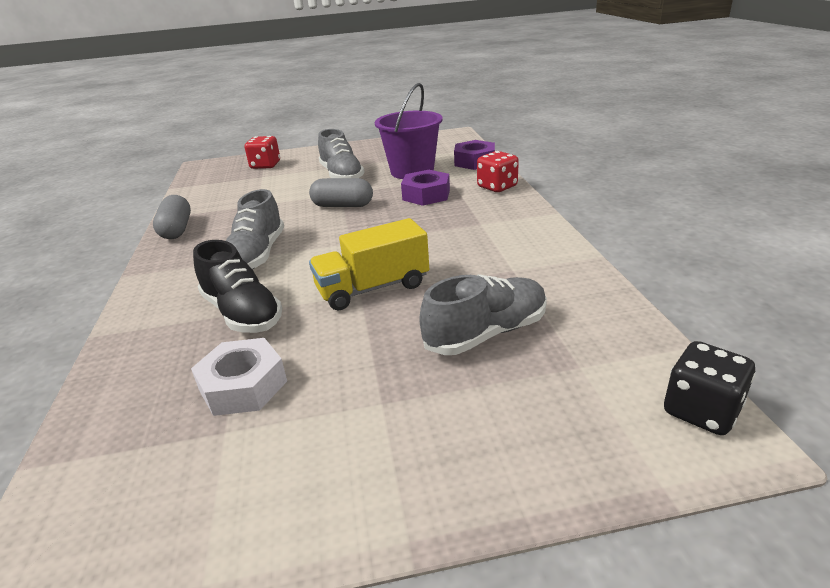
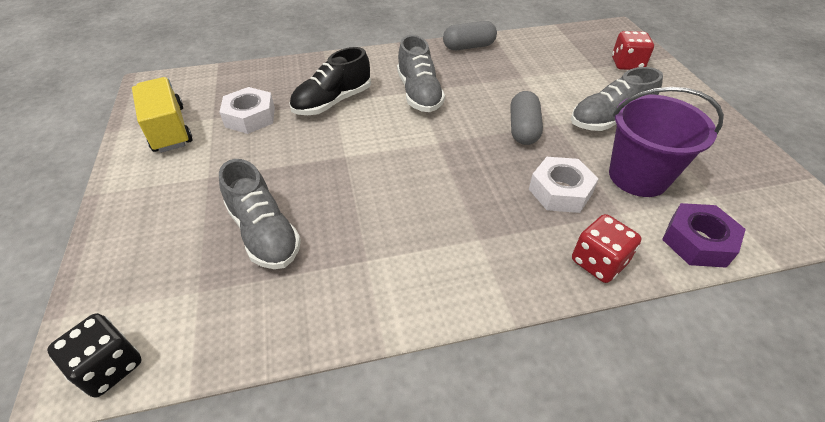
camera: 85 degrees right, 15 degrees up
grey shoe [226,189,284,270] -> grey shoe turned 105 degrees counterclockwise [397,35,445,112]
yellow truck [309,218,429,310] -> yellow truck moved to [132,77,193,153]
purple nut [401,170,450,206] -> white nut [529,157,599,213]

